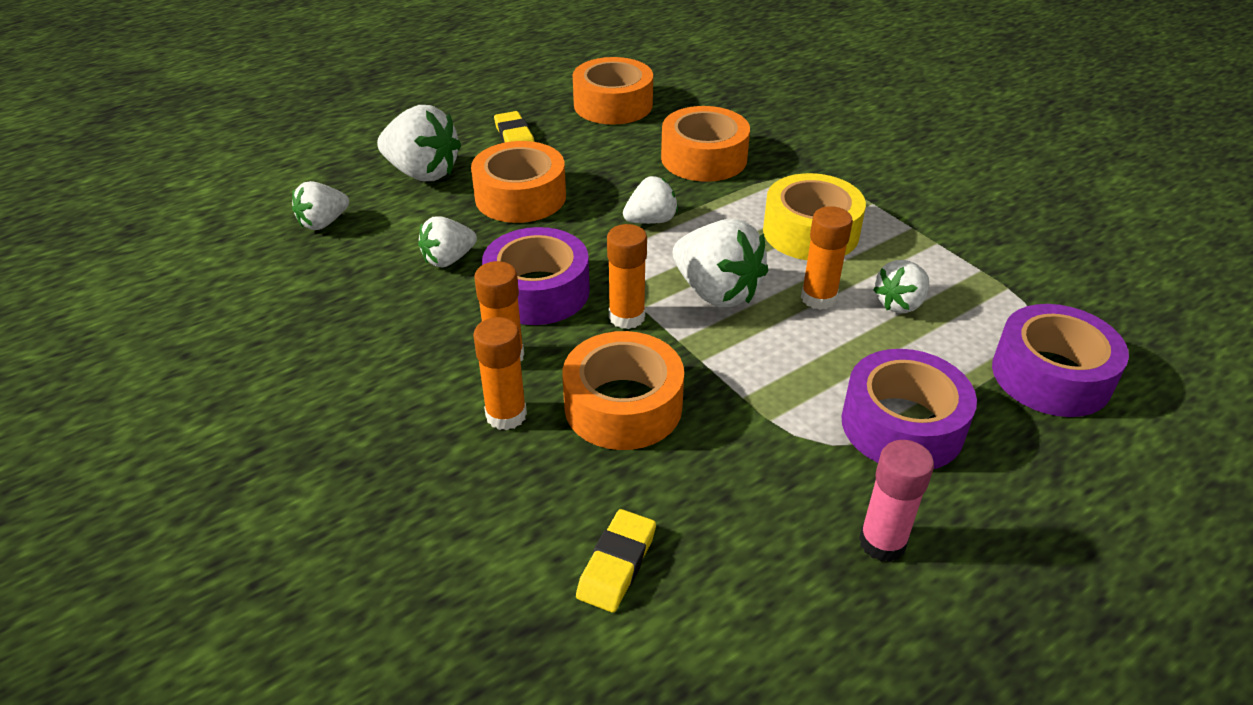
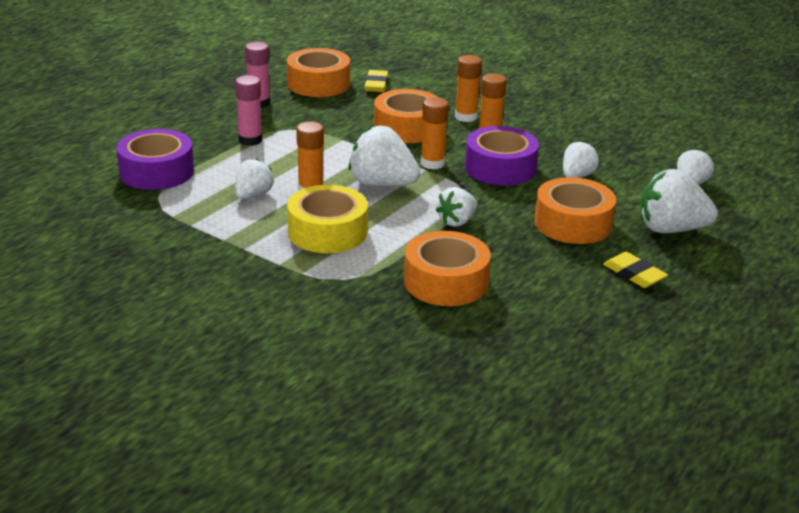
camera: 160 degrees right, 10 degrees down
orange tape [573,57,653,125] -> orange tape moved to [287,48,350,97]
purple tape [842,349,977,469] -> pink glue stick [235,75,262,146]

